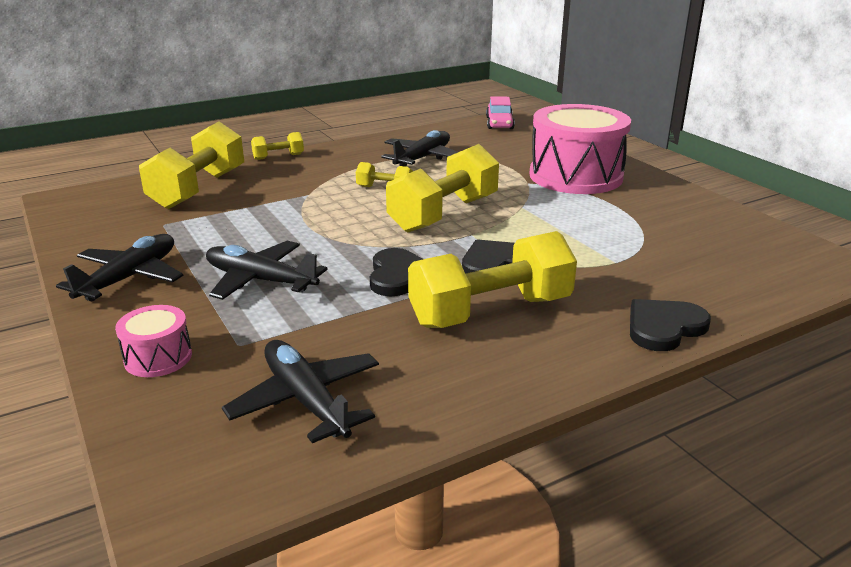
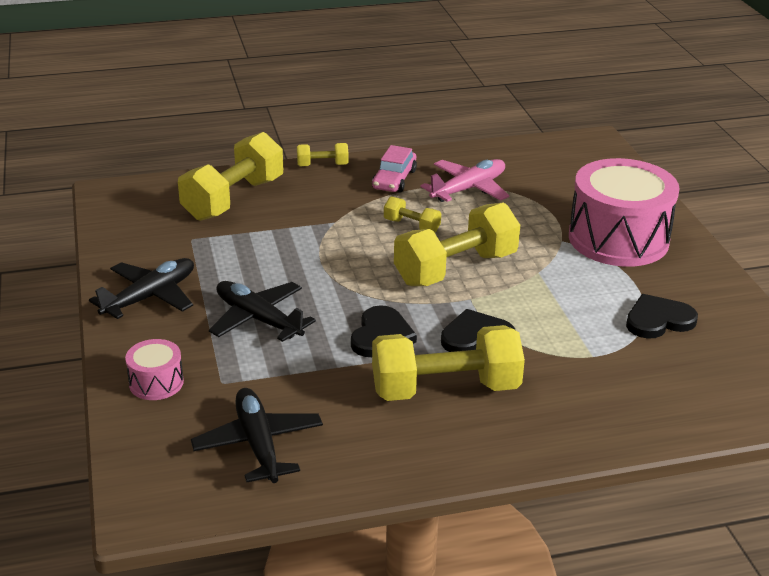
camera: 15 degrees right, 5 degrees up
black plane [381,130,458,167] -> pink plane [421,159,509,202]
pink car [486,96,515,129] -> pink car moved to [372,145,417,193]
black heart [630,299,711,351] -> black heart moved to [626,294,698,339]

